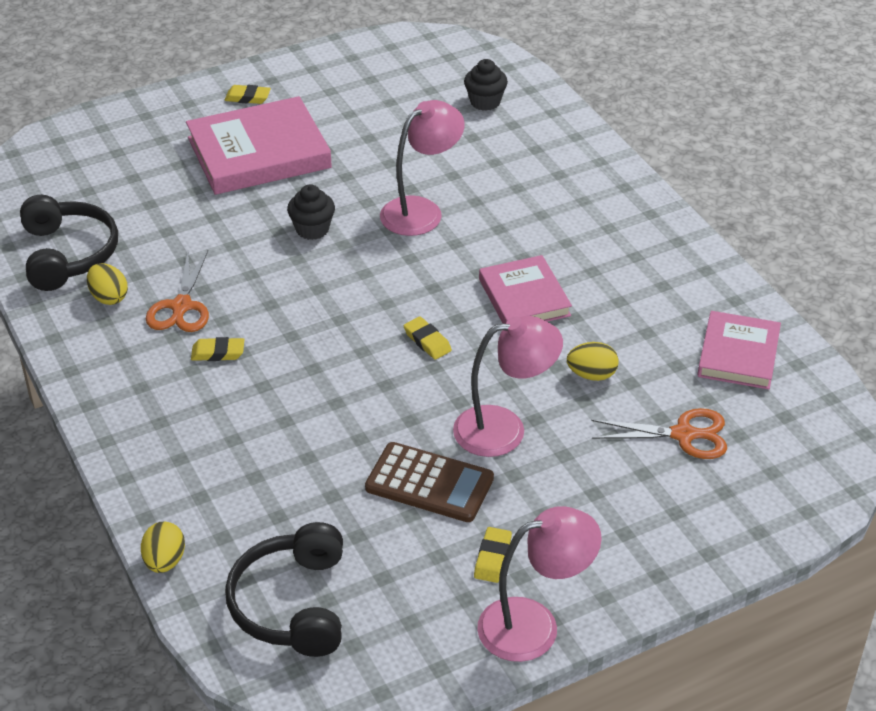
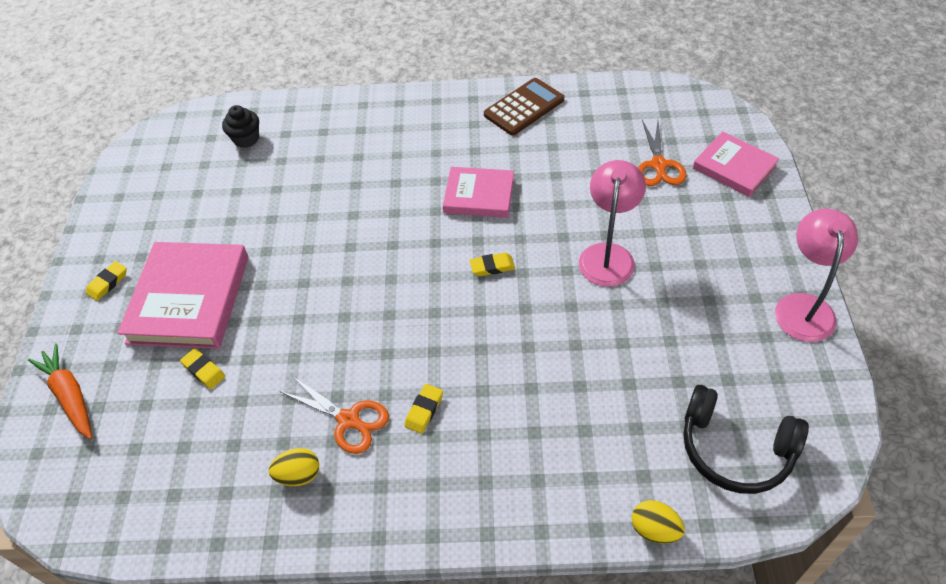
camera: 60 degrees left, 10 degrees up
black headphones [20,195,118,291] -> none
black cupcake [287,184,335,240] -> none
brown calculator [365,442,494,522] -> brown calculator moved to [484,78,564,136]
pink lamp [380,100,465,236] -> none
yellow eraser [474,527,512,583] -> yellow eraser moved to [180,348,226,389]
yellow egg [567,342,619,381] -> none
orange scissors [591,408,727,459] -> orange scissors turned 150 degrees clockwise [638,120,686,186]
pink book [698,311,781,390] -> pink book moved to [693,131,779,197]
none -> orange carrot [28,343,92,439]

